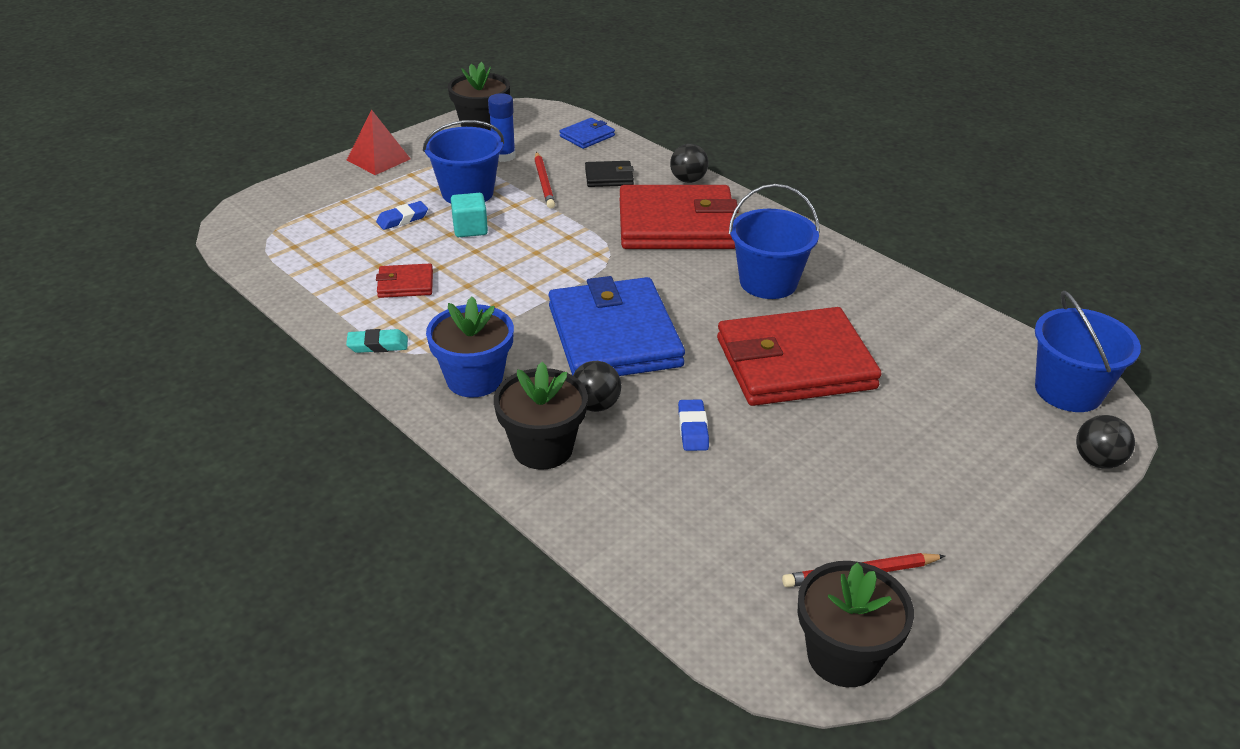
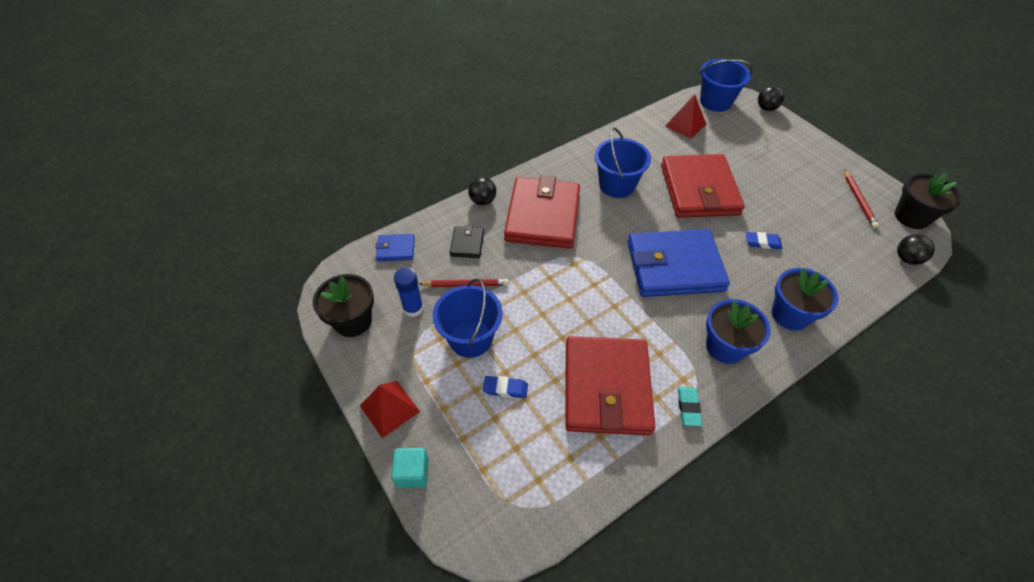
camera: 80 degrees left, 15 degrees up
blue eraser [376,201,428,230] -> blue eraser turned 60 degrees counterclockwise [483,376,528,398]
red wallet [376,264,433,298] -> red wallet [566,336,655,435], size x2.30
turquoise cube [451,193,488,237] -> turquoise cube moved to [391,448,429,488]
black flower pot [494,362,588,470] -> blue flower pot [772,268,839,331]
blue wallet [560,118,615,149] -> blue wallet turned 60 degrees counterclockwise [376,234,415,262]
black ball [573,361,622,412] -> black ball moved to [897,234,935,265]
none -> red pyramid [665,94,706,139]

